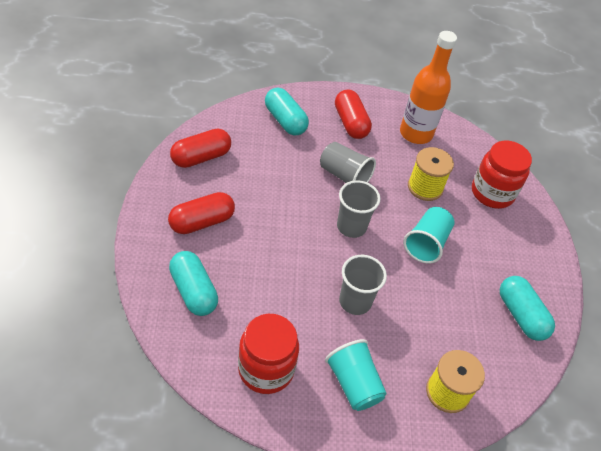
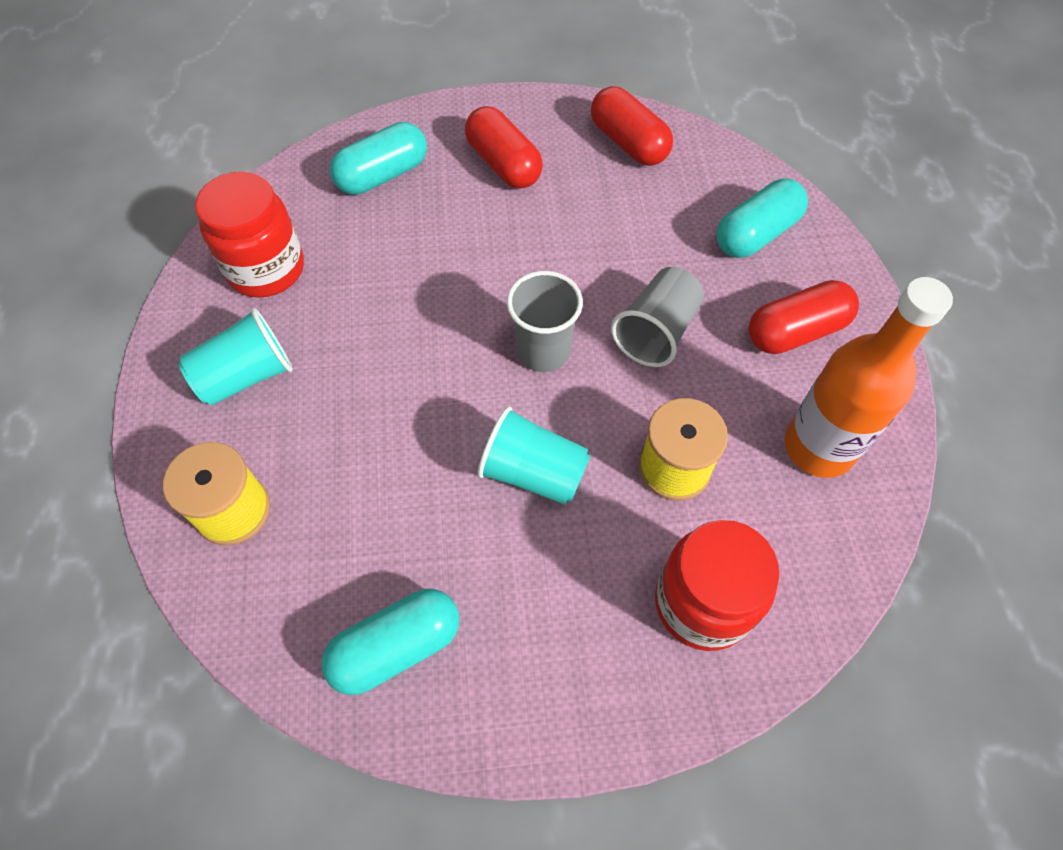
camera: 90 degrees right, 10 degrees up
grey cup [339,255,387,315] -> none

